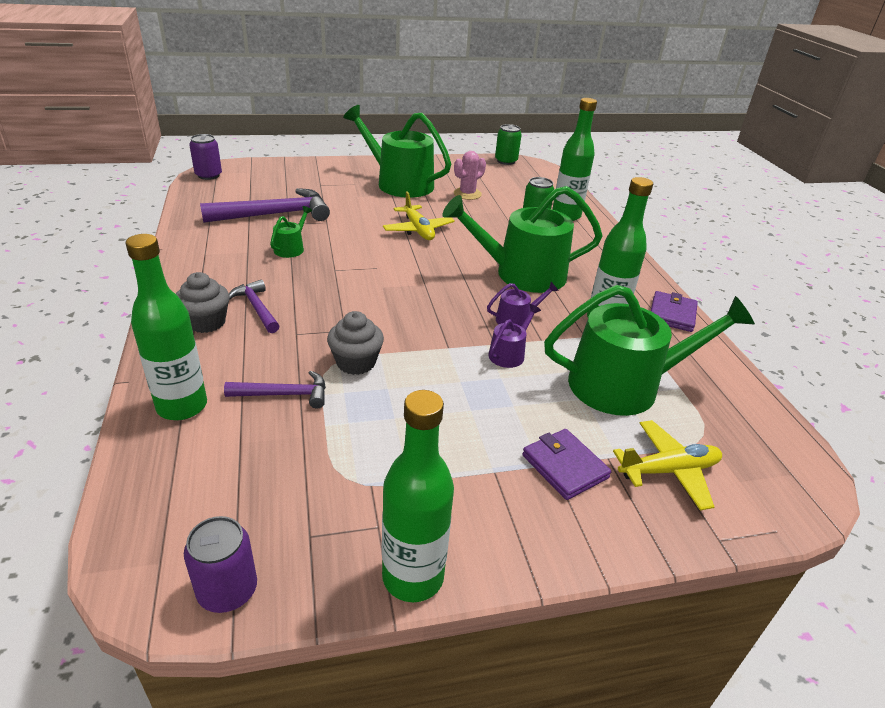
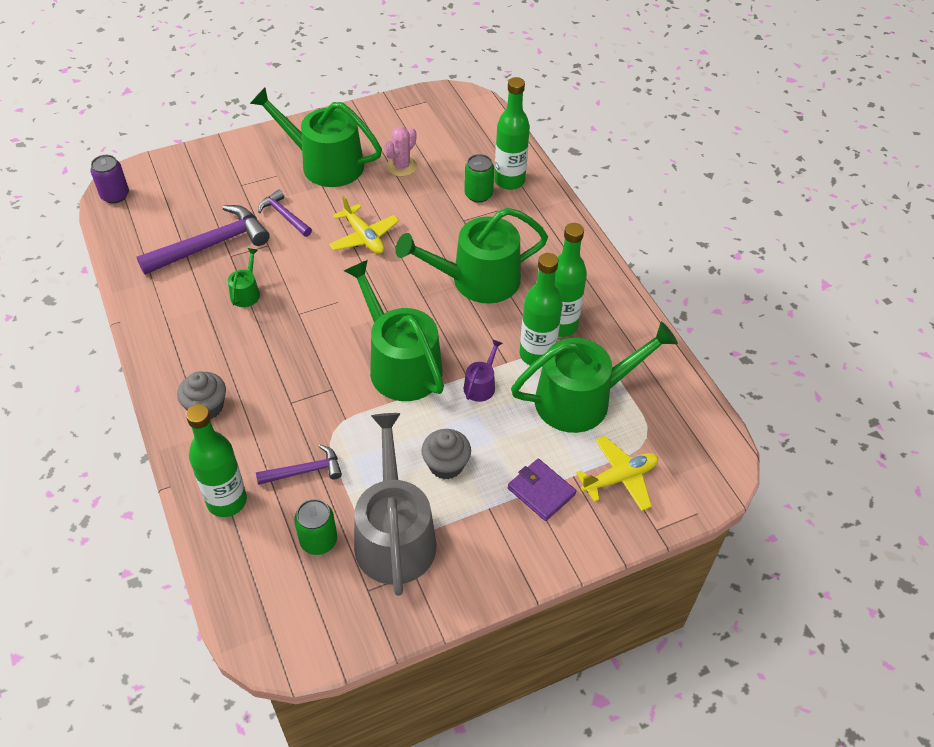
camera: 10 degrees left, 15 degrees up
purple can [184,516,257,613] -> none
purple hammer [229,280,279,333] -> purple hammer moved to [258,189,312,237]
grey cupcake [327,311,384,375] -> grey cupcake moved to [421,429,471,480]
green bottle [382,390,454,602] -> green bottle moved to [519,253,562,366]
purple watering can [487,282,559,326] -> none
green can [495,124,522,165] -> green can moved to [294,499,337,555]
purple wallet [651,291,698,332] -> none
none -> green watering can [344,260,444,401]
none -> grey watering can [354,413,436,596]

